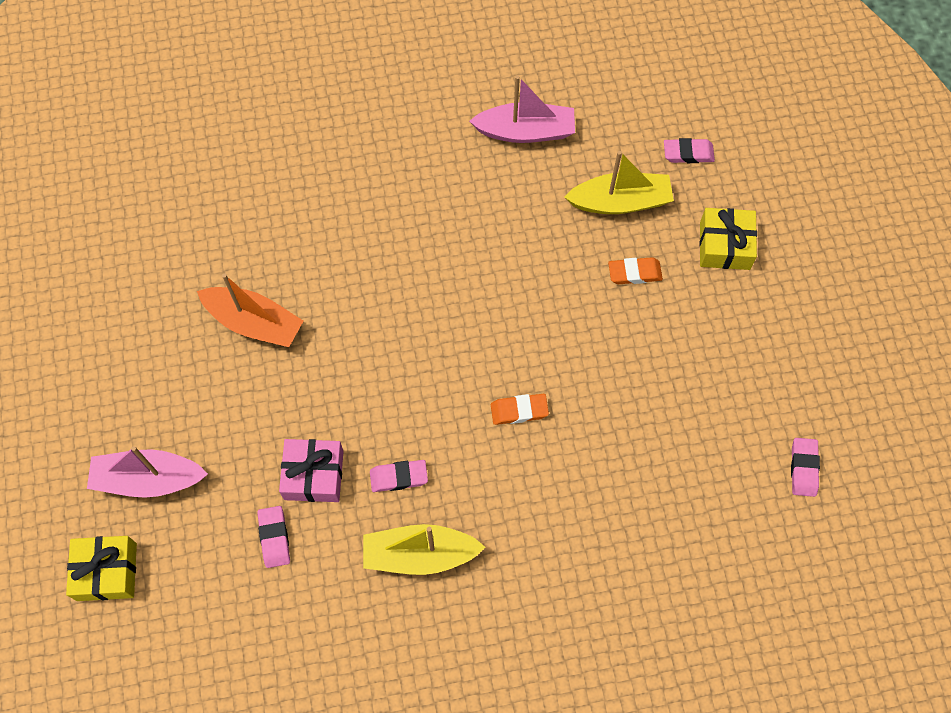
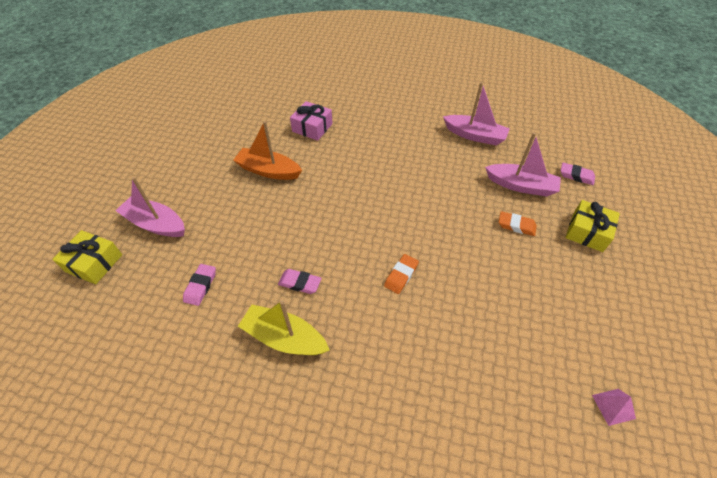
camera: 25 degrees right, 15 degrees down
orange boat [197,273,303,347] -> orange boat turned 150 degrees clockwise [233,121,302,180]
pink gift [279,439,344,502] -> pink gift moved to [290,101,333,141]
orange eraser [491,394,549,425] -> orange eraser turned 75 degrees counterclockwise [384,254,419,294]
yellow boat [564,151,674,214] -> pink boat [485,132,561,196]
pink eraser [791,438,820,497] -> pink pyramid [592,389,636,426]

